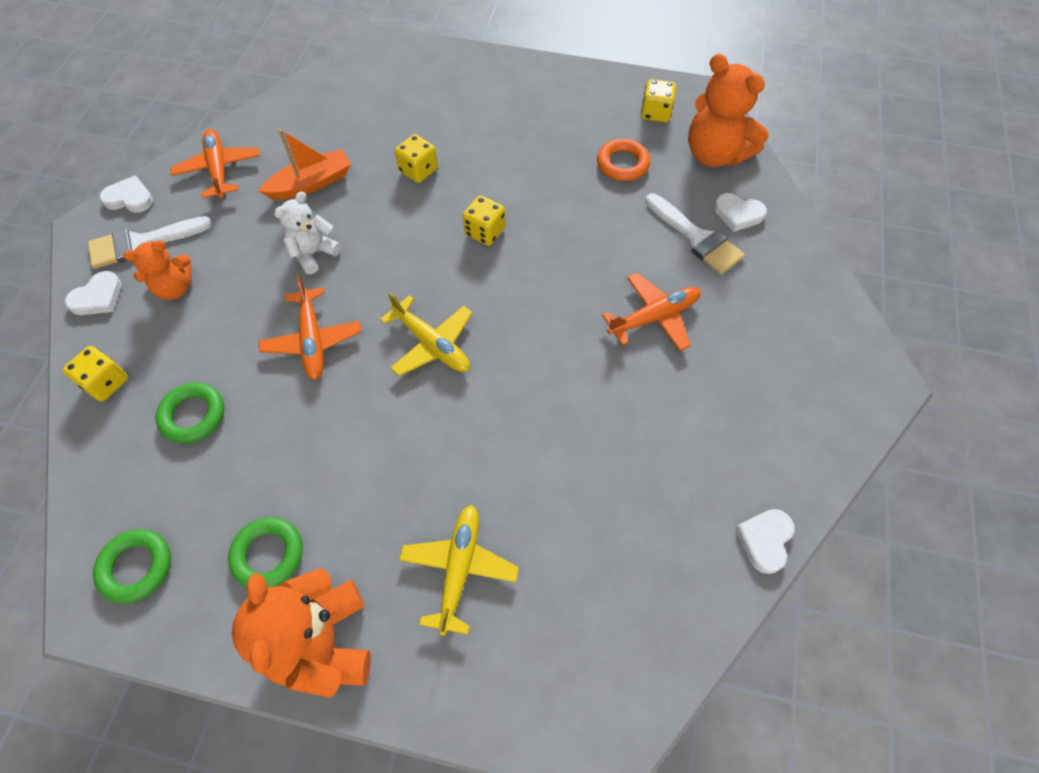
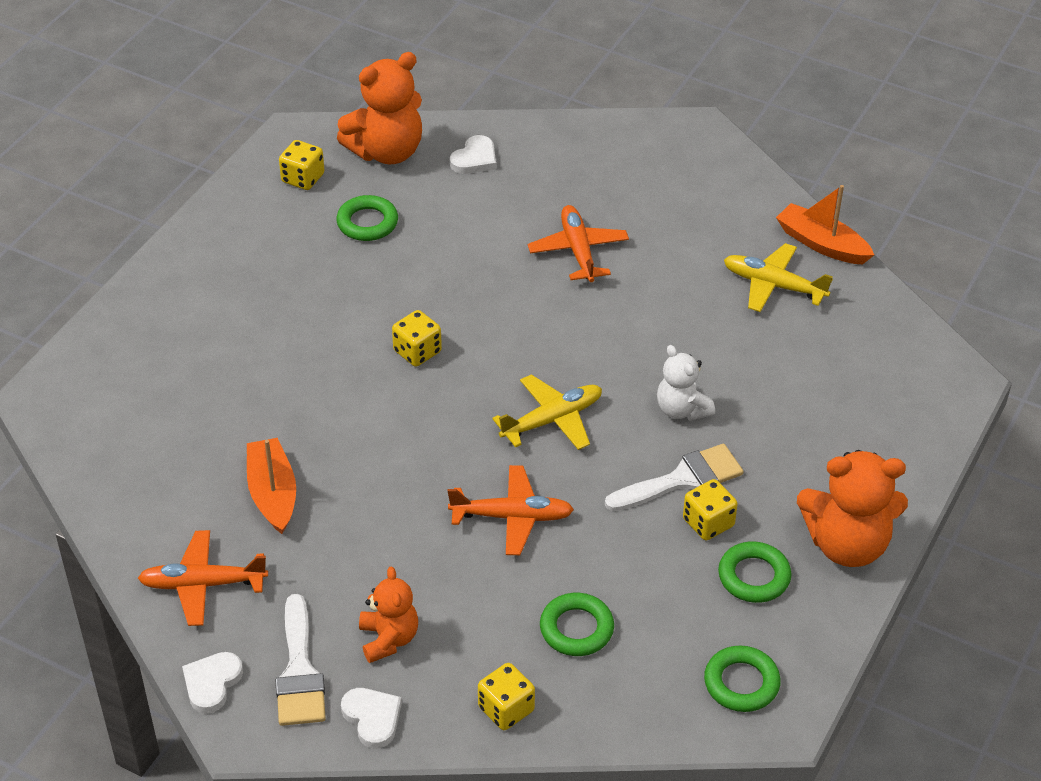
camera: 75 degrees left, 15 degrees down
white teddy bear [274,192,341,274] -> white teddy bear moved to [657,345,715,421]
yellow dice [395,134,438,183] -> yellow dice moved to [683,479,738,540]
yellow plane [399,505,519,636] -> yellow plane moved to [724,243,833,312]
orange ring [597,139,650,181] -> green ring [336,195,398,241]
white brush [645,193,745,274] -> white brush moved to [605,444,744,511]
white heart [735,509,794,574] -> orange boat [776,185,874,264]

